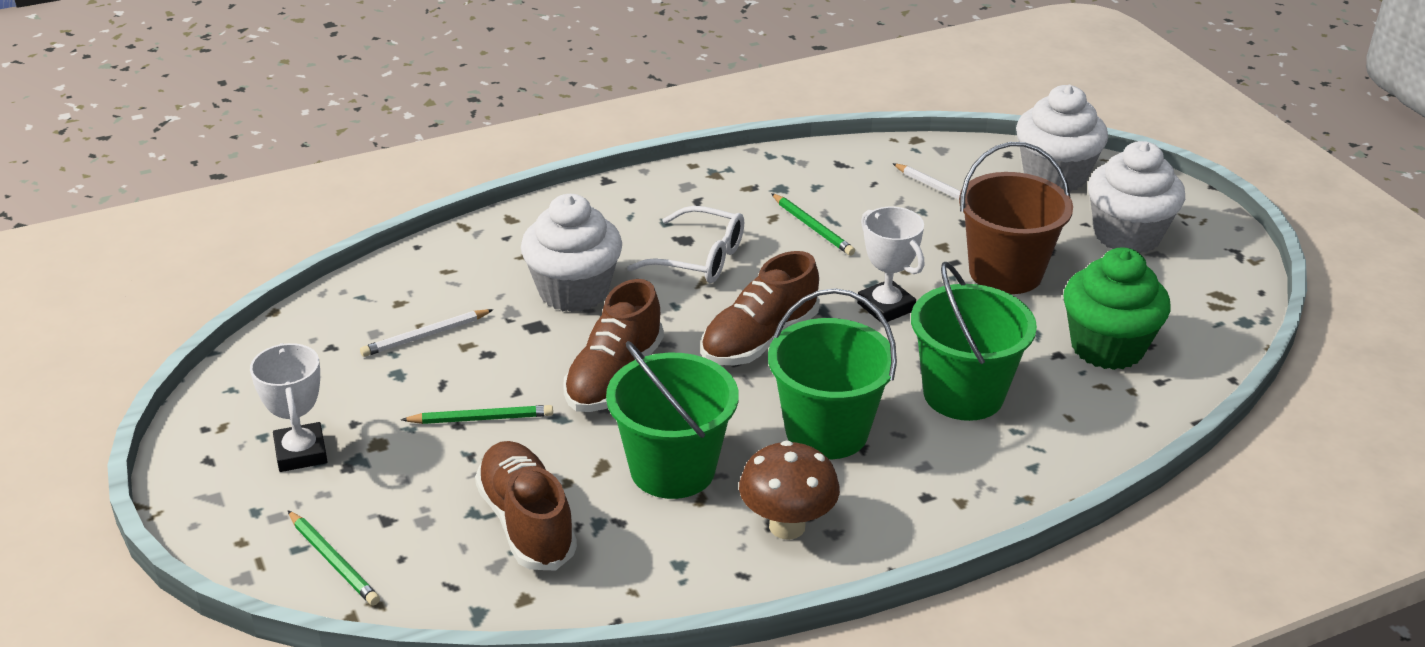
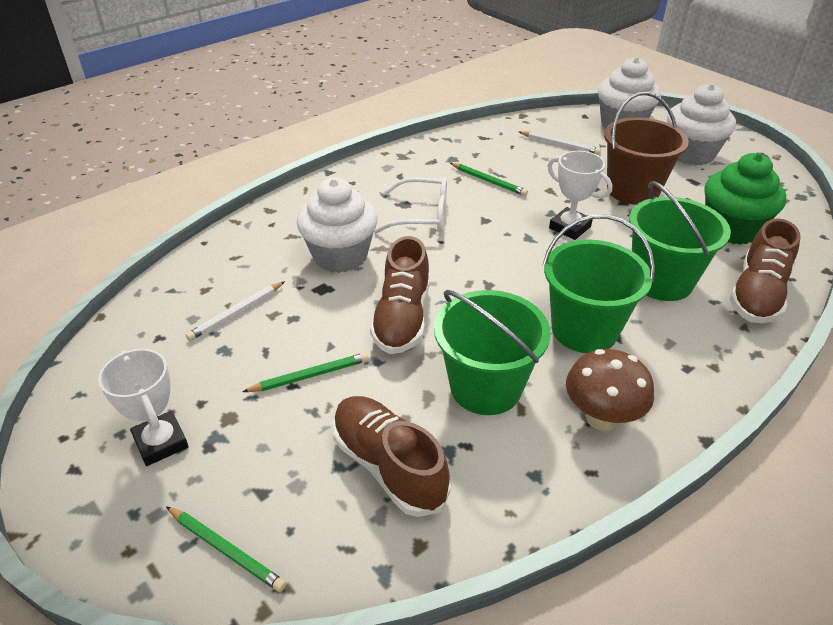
camera: 15 degrees left, 5 degrees up
brown shoe [701,251,820,365] -> brown shoe moved to [730,218,800,323]

